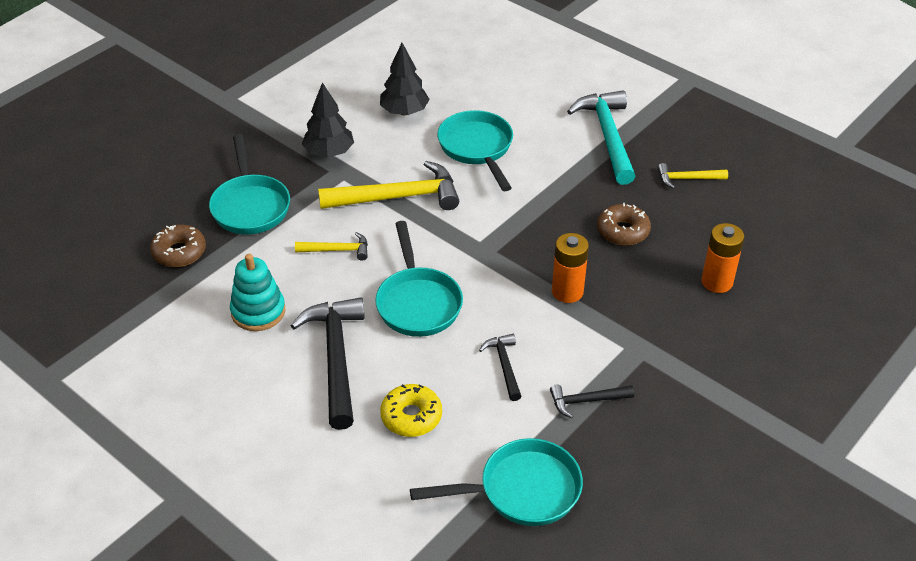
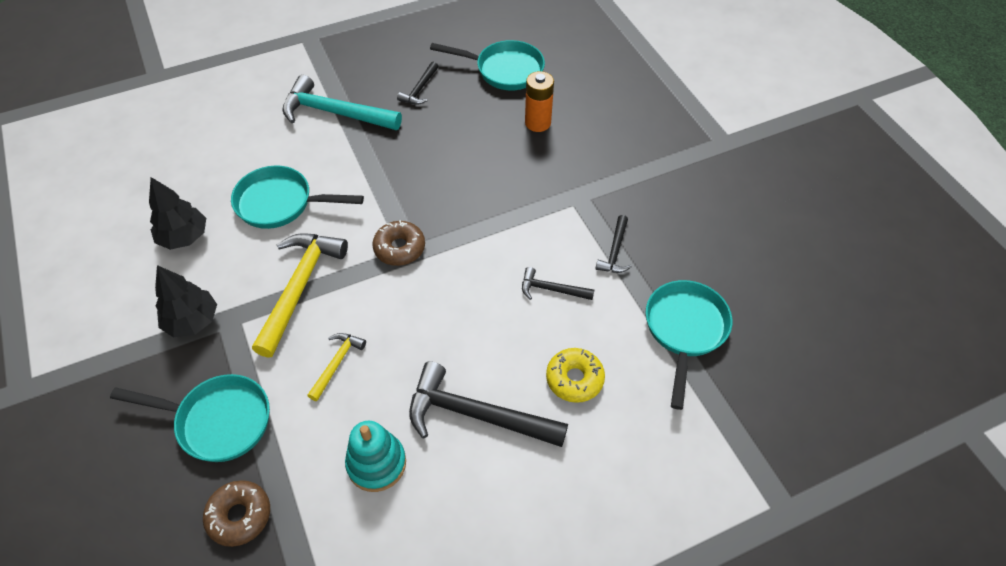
camera: 65 degrees left, 10 degrees up
turquoise pan [375,221,463,337] -> turquoise pan moved to [430,40,545,90]
orange battery [552,233,589,303] -> none
brown donut [597,203,651,245] -> brown donut moved to [372,220,425,266]
yellow hammer [657,163,728,189] -> black hammer [397,62,439,105]

